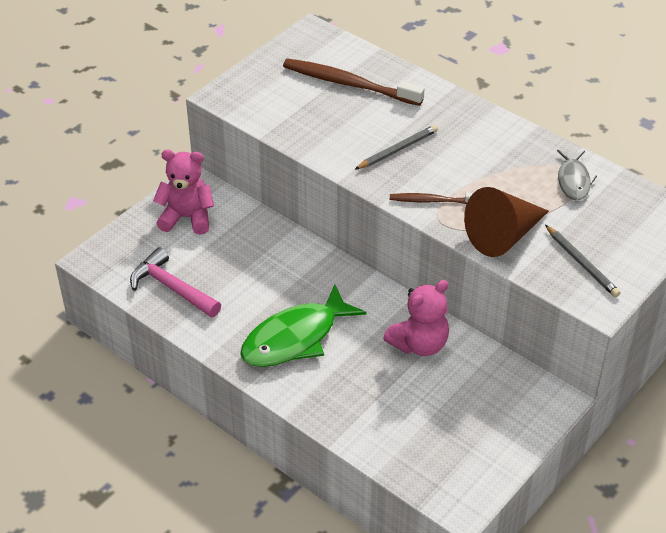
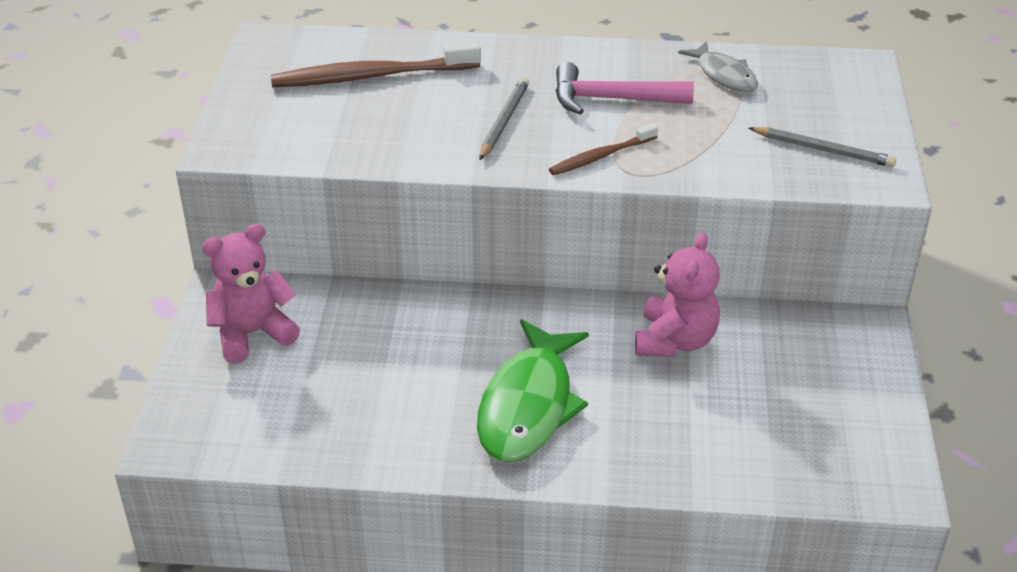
camera: 35 degrees left, 5 degrees down
pink hammer [130,247,221,317] -> pink hammer moved to [556,62,694,114]
brown cone [464,187,549,257] -> none

